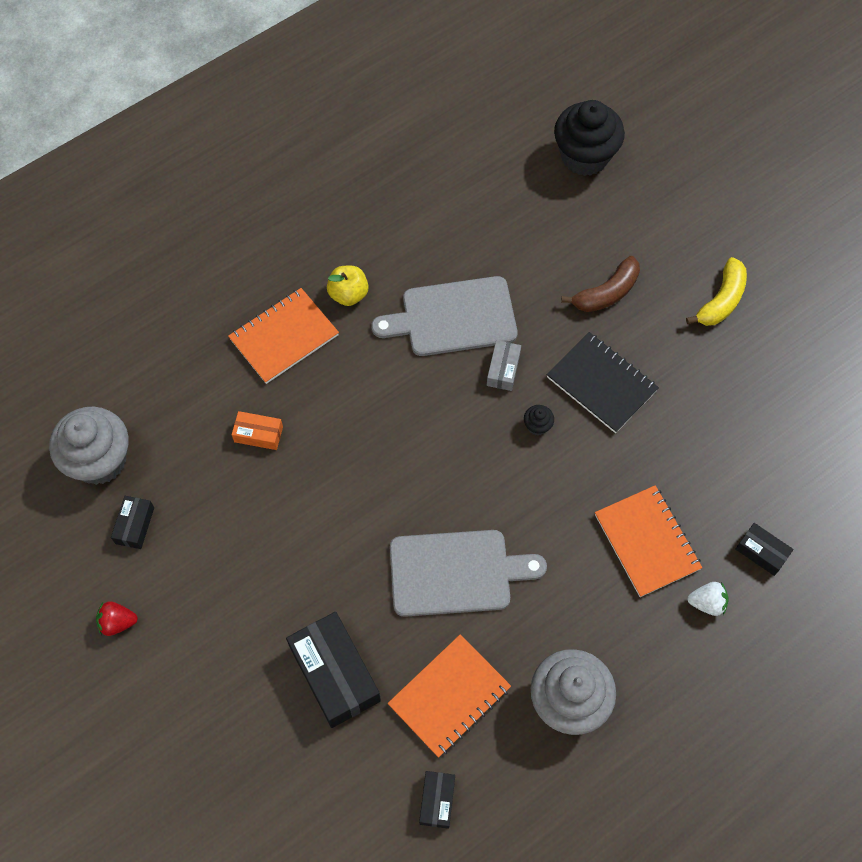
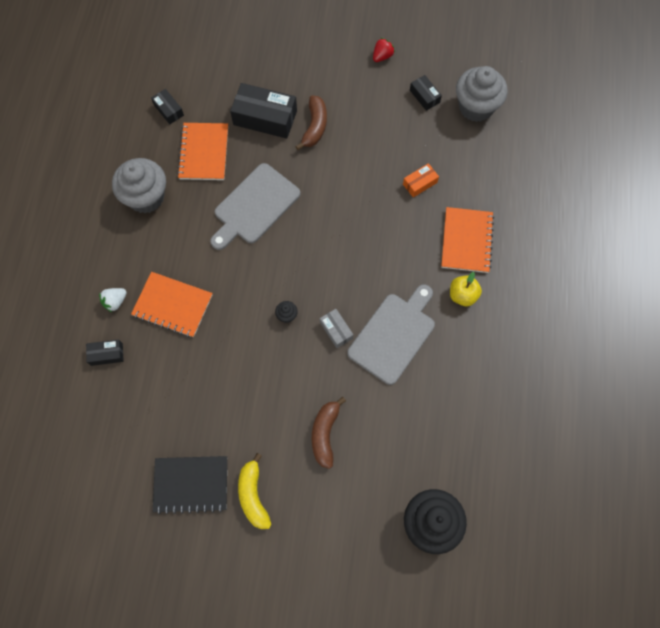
camera: 135 degrees right, 5 degrees up
black notebook [546,332,659,433] -> black notebook moved to [153,456,227,514]
none -> brown banana [295,95,327,150]

